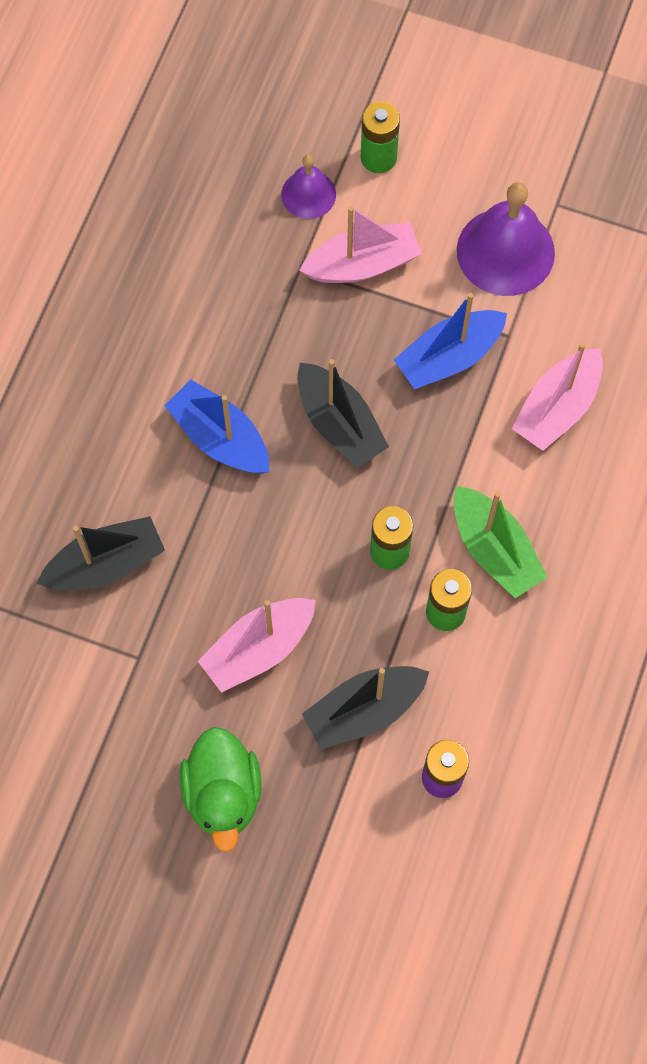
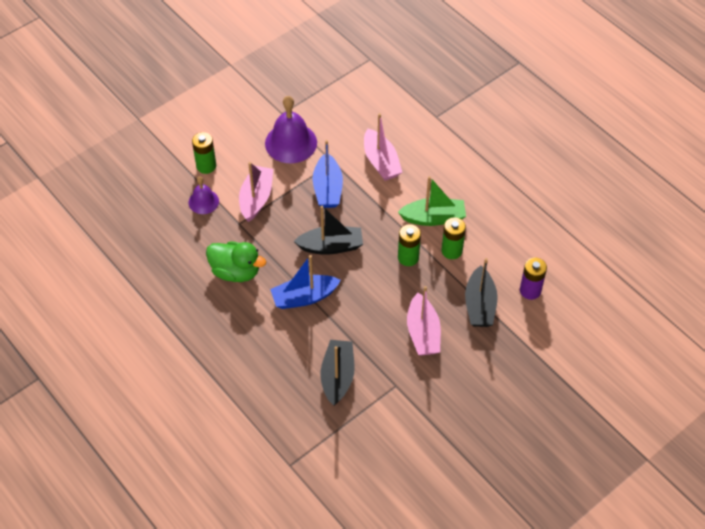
camera: 60 degrees left, 15 degrees down
green duck [180,727,262,852] -> green duck moved to [206,241,266,282]

